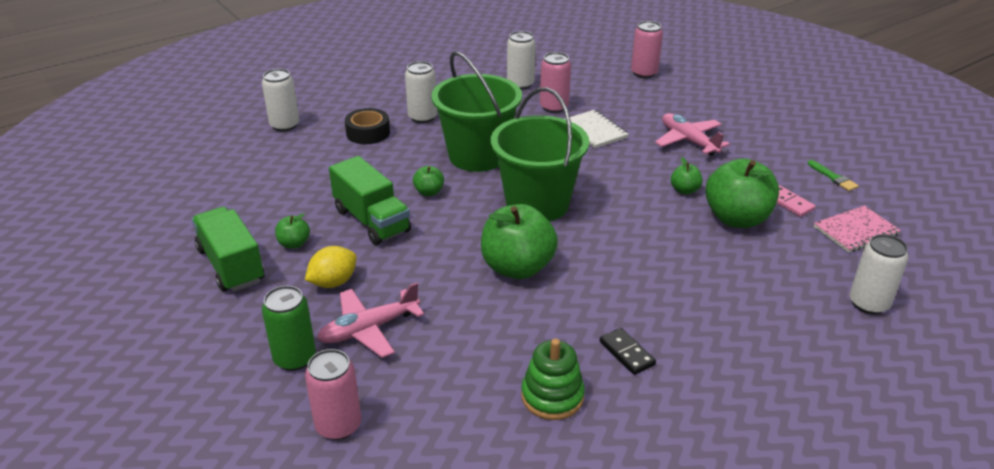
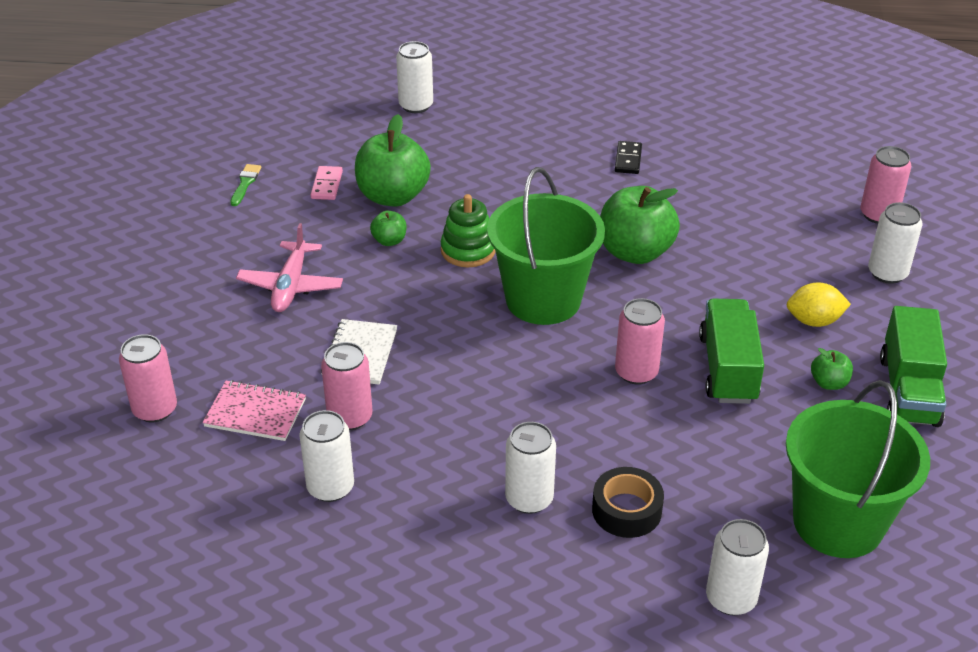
camera: 140 degrees left, 5 degrees up
green can [262,286,316,371] -> white can [868,202,923,284]
pink plane [317,282,424,358] -> none
green apple [413,166,444,196] -> pink can [615,298,665,385]
green bucket [432,51,522,172] -> green bucket moved to [786,380,930,558]
green stacking toy [521,339,585,420] -> green stacking toy moved to [441,194,496,267]
pink notebook [814,205,901,253] -> pink notebook moved to [203,380,306,441]

